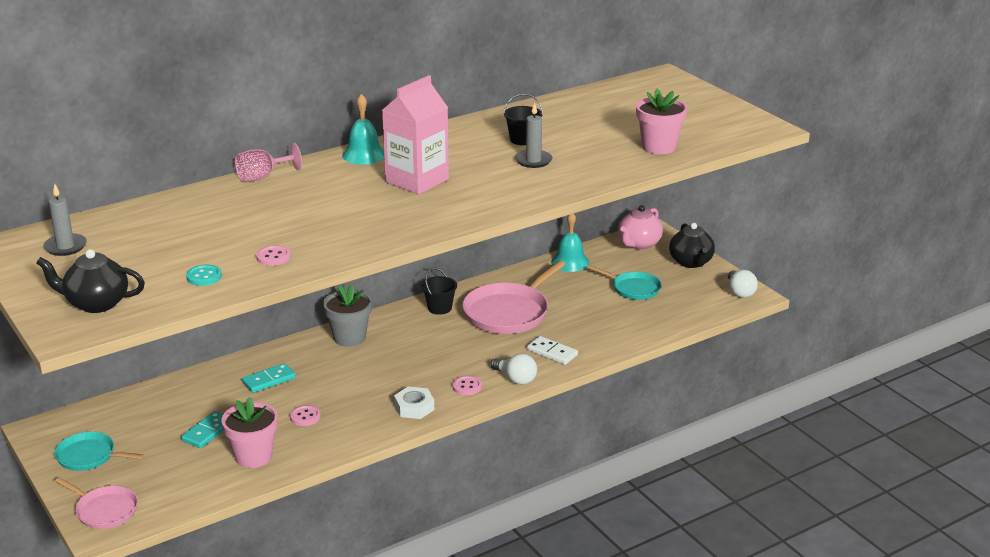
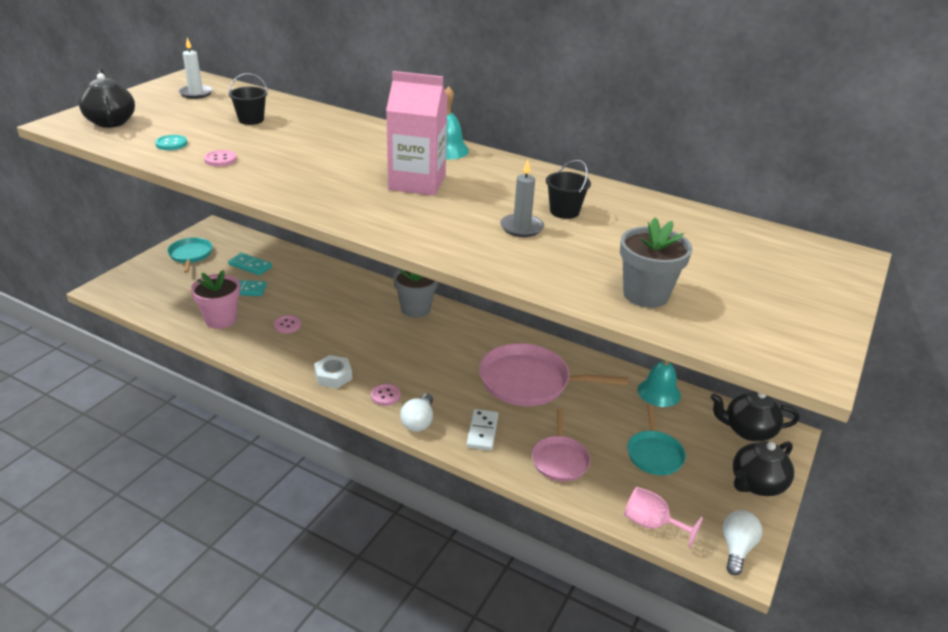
camera: 60 degrees right, 5 degrees up
grey candle [43,184,87,256] -> white candle [178,37,213,99]
pink pan [55,477,138,529] -> pink pan moved to [532,409,591,482]
pink goblet [235,143,302,182] -> pink goblet moved to [624,487,703,548]
turquoise domino [242,363,296,393] -> turquoise domino moved to [228,253,272,275]
black bucket [422,268,457,315] -> black bucket moved to [228,73,268,125]
pink teapot [618,205,663,250] -> black teapot [710,391,800,441]
pink flower pot [636,89,687,154] -> grey flower pot [620,218,692,308]
white light bulb [728,270,758,298] -> white light bulb turned 150 degrees clockwise [723,510,763,575]

